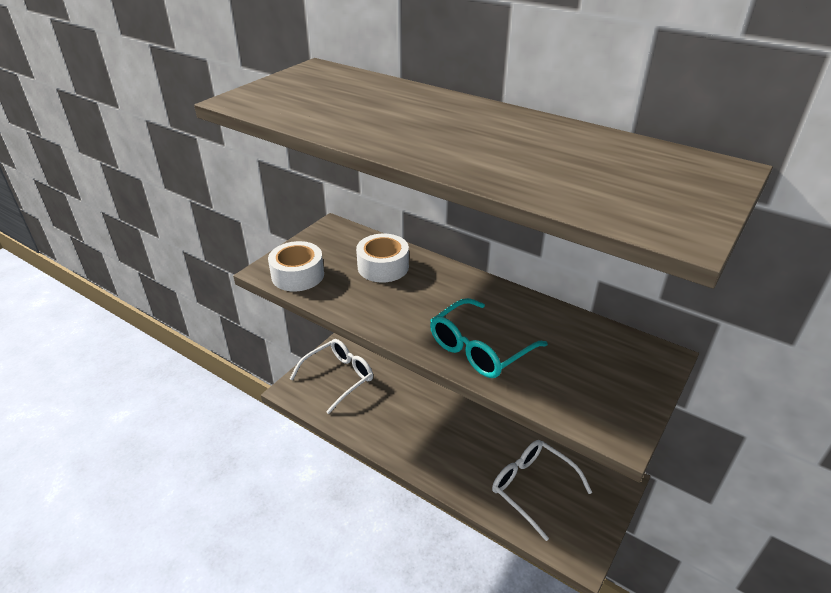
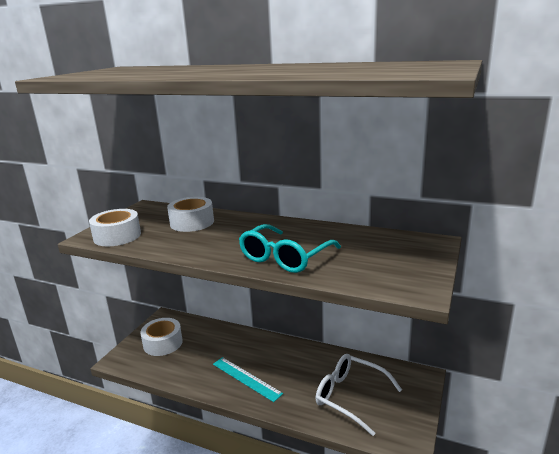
camera: 10 degrees left, 15 degrees down
white glasses [290,339,373,414] -> white tape [140,318,183,356]
none -> turquoise ruler [213,357,283,402]

